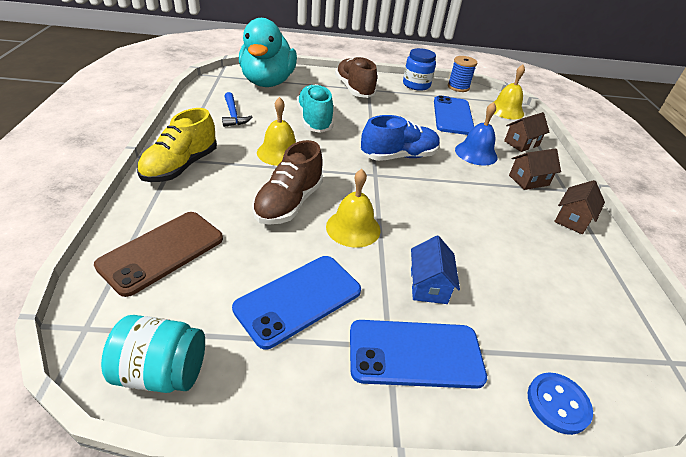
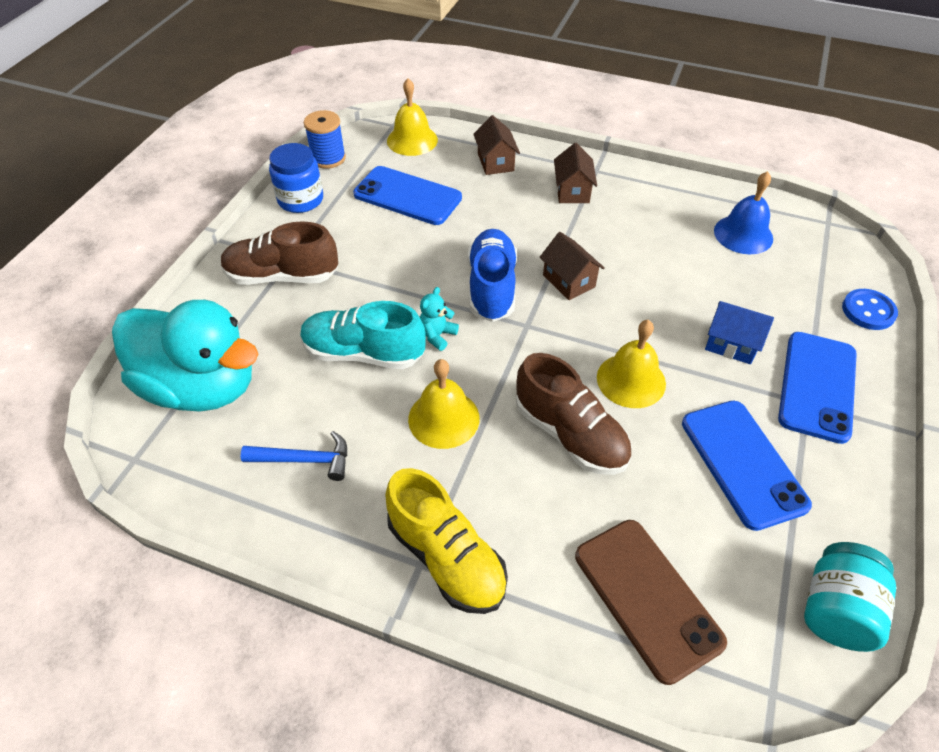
camera: 65 degrees left, 10 degrees up
blue bell [455,102,498,166] -> blue bell moved to [714,171,773,254]
brown house [554,180,605,234] -> brown house moved to [540,232,604,300]
none -> turquoise teddy bear [420,287,459,351]

